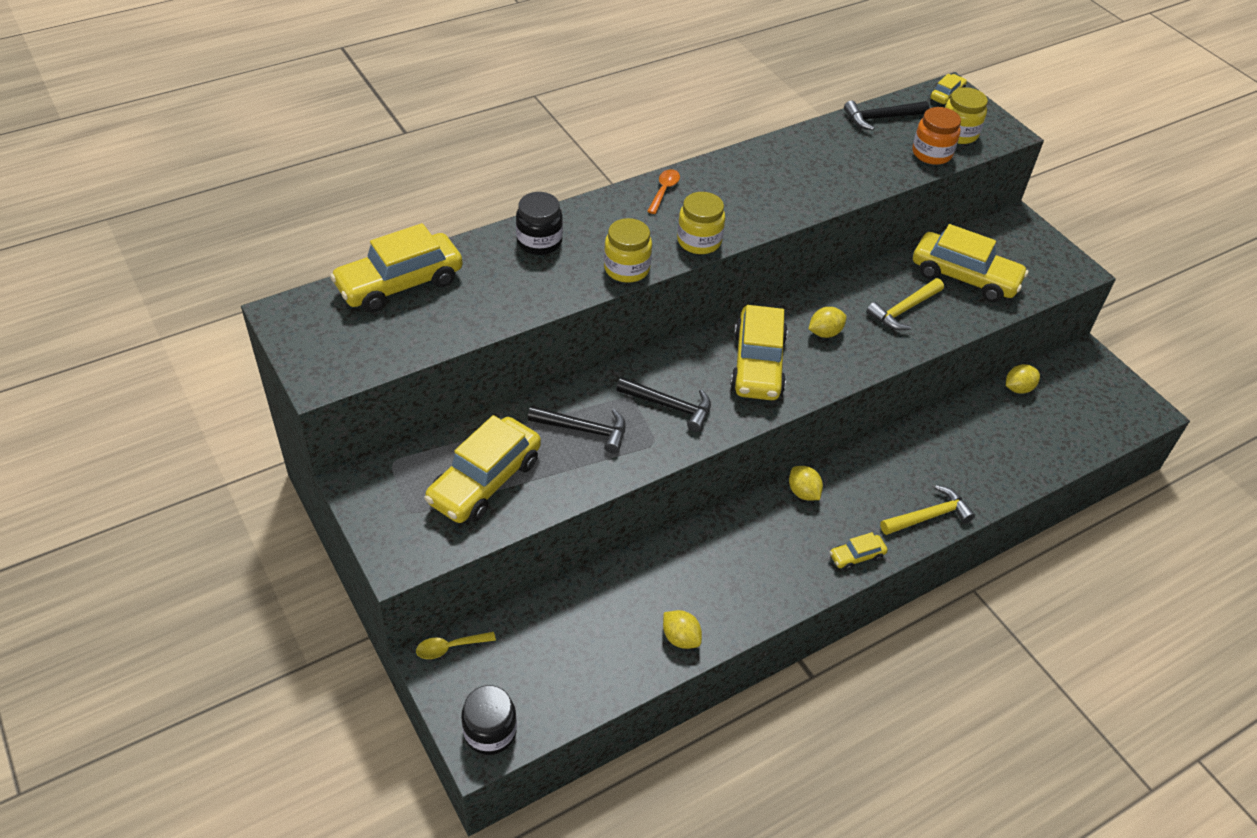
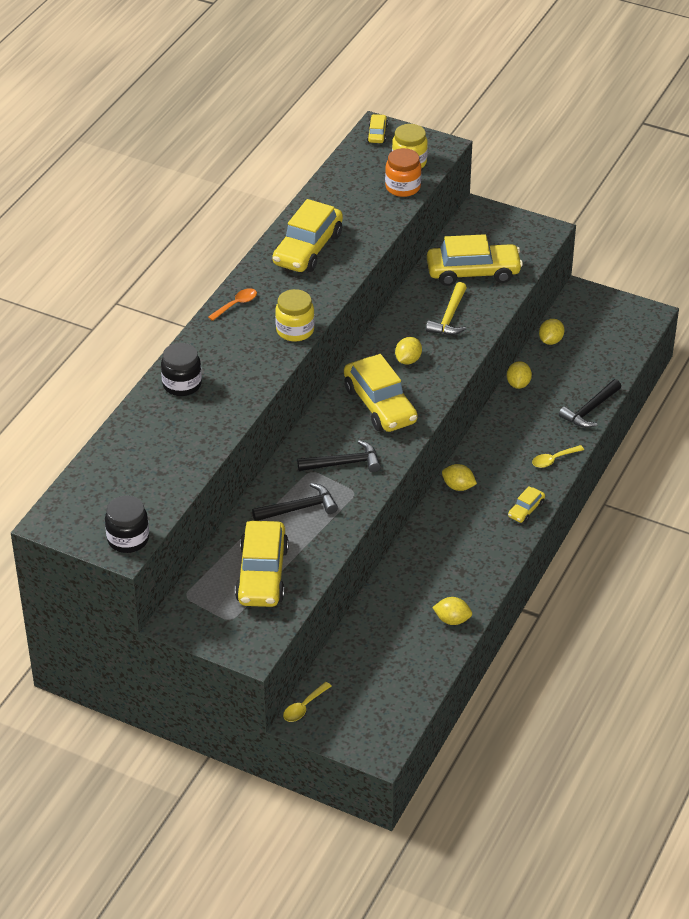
camera: 30 degrees left, 5 degrees down
yellow car [330,223,463,312] -> yellow car moved to [272,199,343,272]
black jar [461,685,517,755] -> black jar moved to [105,495,149,553]
yellow jar [604,218,652,283] -> none
orange spoon [647,169,680,214] -> orange spoon turned 60 degrees clockwise [208,288,257,321]
black hammer [844,101,929,130] -> black hammer moved to [559,379,621,428]
yellow hammer [880,485,975,535] -> yellow spoon [532,445,584,468]
none -> yellow lemon [507,361,532,389]

